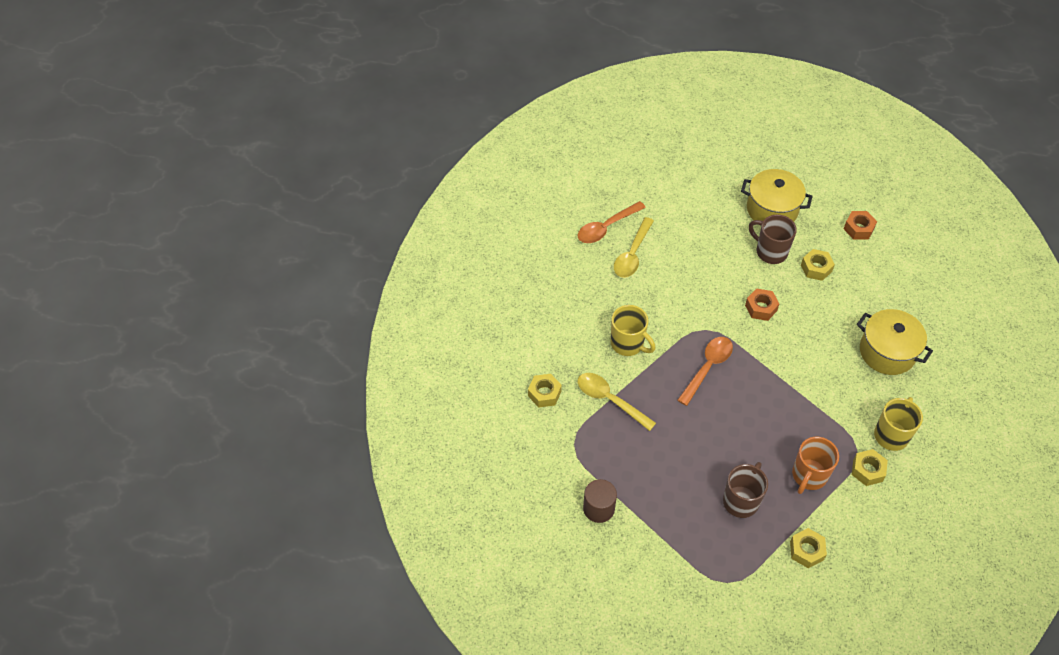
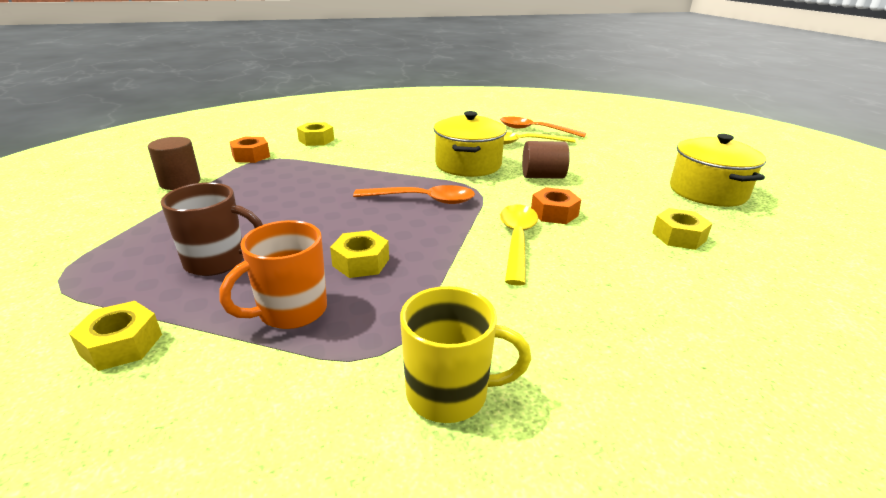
camera: 60 degrees right, 25 degrees down
yellow spoon [578,373,656,431] -> yellow spoon moved to [500,204,538,286]
yellow mug [610,305,656,356] -> none
brown mug [749,215,797,264] -> none
orange mug [792,437,839,494] -> orange mug turned 45 degrees counterclockwise [219,220,327,329]
orange nut [844,211,877,240] -> orange nut moved to [229,136,270,163]
yellow nut [852,449,888,486] -> yellow nut moved to [330,230,389,278]
yellow pot [857,309,933,375] -> yellow pot moved to [434,111,507,177]
none -> brown cylinder [522,141,570,179]

